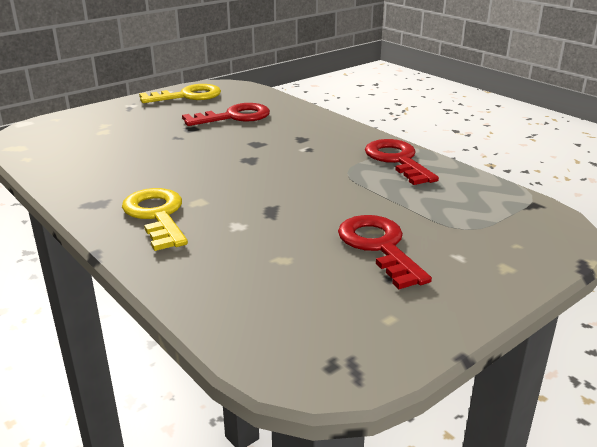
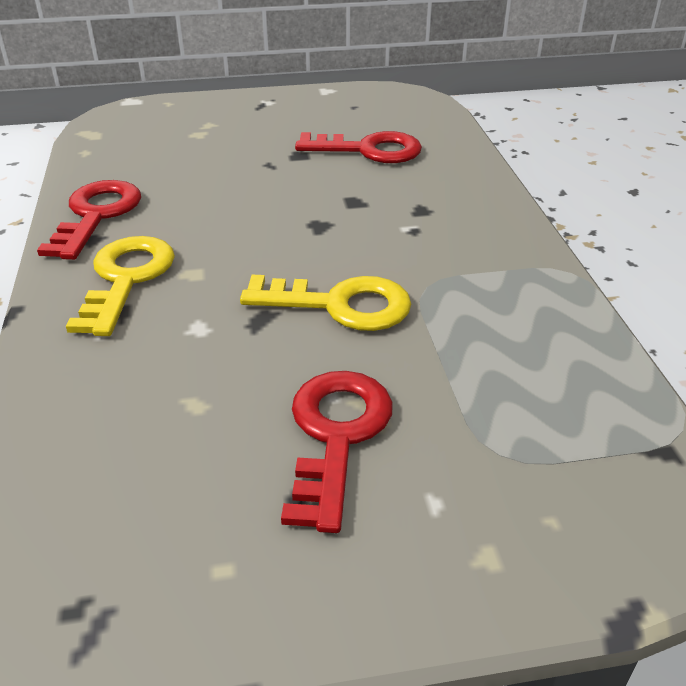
camera: 30 degrees right, 10 degrees up
yellow key [139,84,221,103] -> yellow key moved to [240,275,411,331]
red key [365,139,439,185] -> red key moved to [37,180,141,260]

